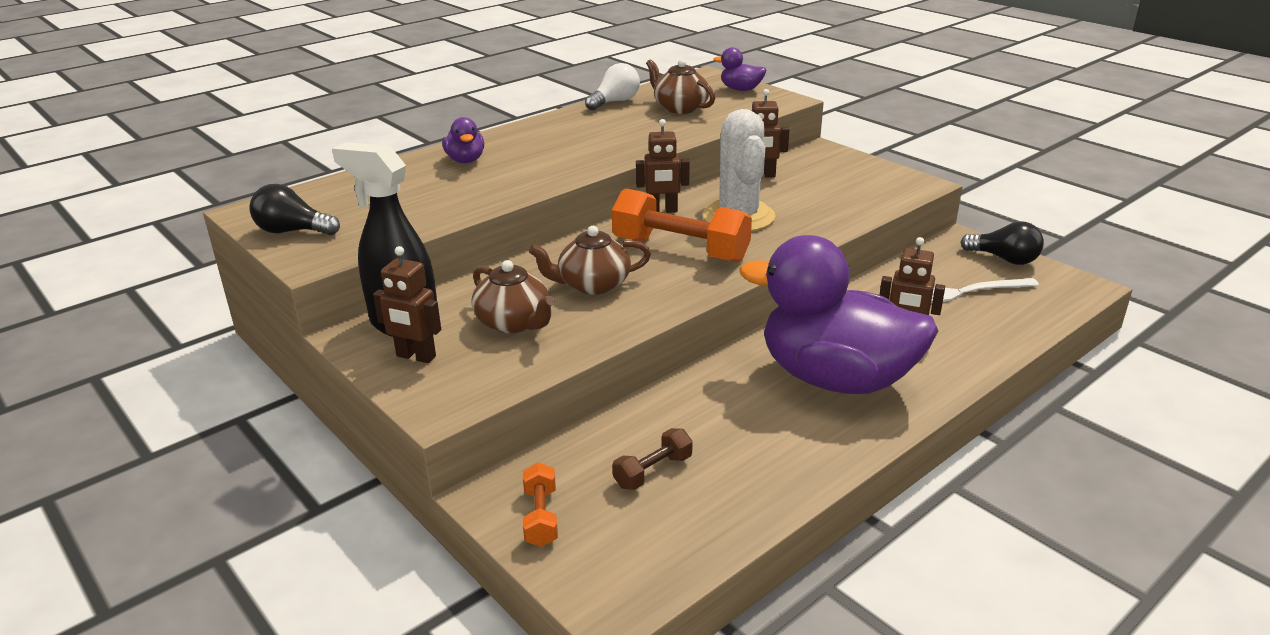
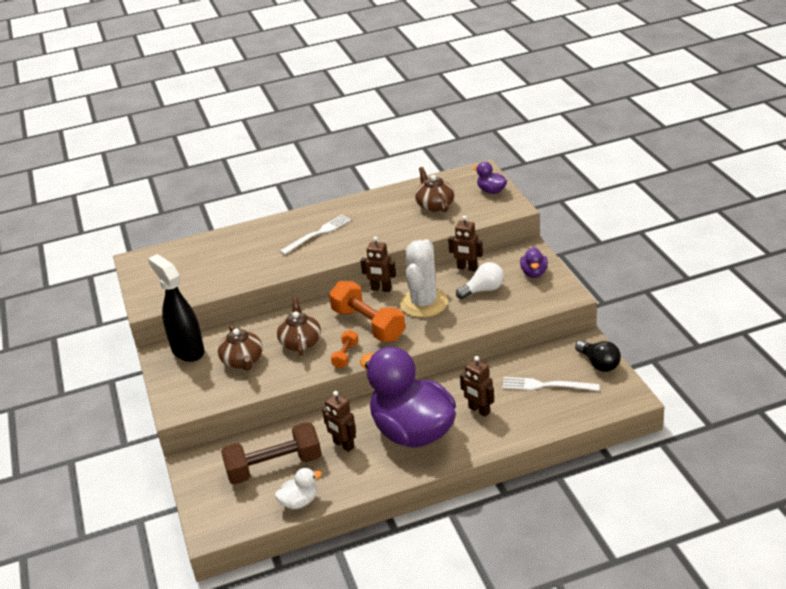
camera: 25 degrees right, 5 degrees up
black light bulb [249,184,340,235] -> none
brown robot [373,246,441,363] -> brown robot moved to [322,391,356,452]
purple duck [442,117,484,163] -> purple duck moved to [520,247,548,278]
orange dumbbell [523,463,558,547] -> orange dumbbell moved to [331,330,358,368]
brown teapot [529,226,651,295] -> brown teapot turned 75 degrees clockwise [277,297,321,356]
white light bulb [585,63,640,110] -> white light bulb moved to [456,262,504,299]
brown dumbbell [613,428,693,490] -> brown dumbbell [221,422,322,484], size x2.05
none -> white duck [275,468,322,509]
none -> white fork [280,215,351,255]

